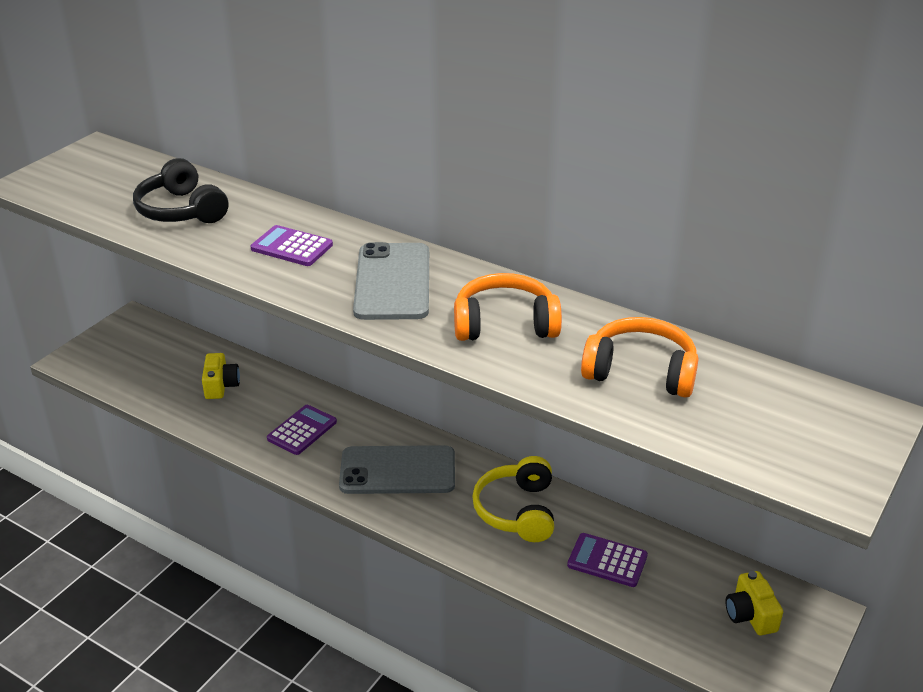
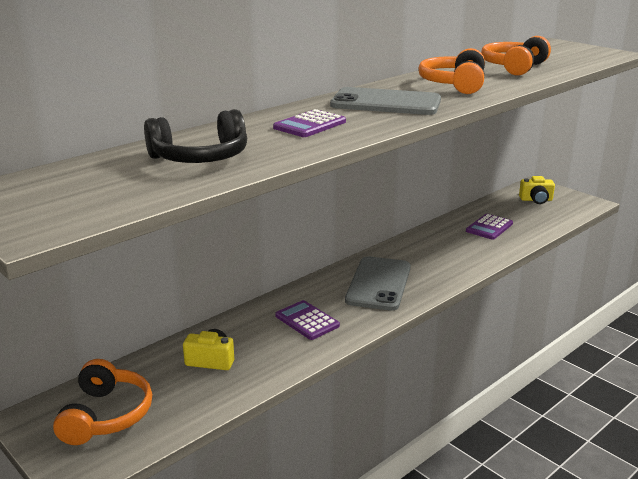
camera: 75 degrees left, 10 degrees down
yellow headphones [472,456,554,542] -> none
none -> orange headphones [53,359,152,445]

